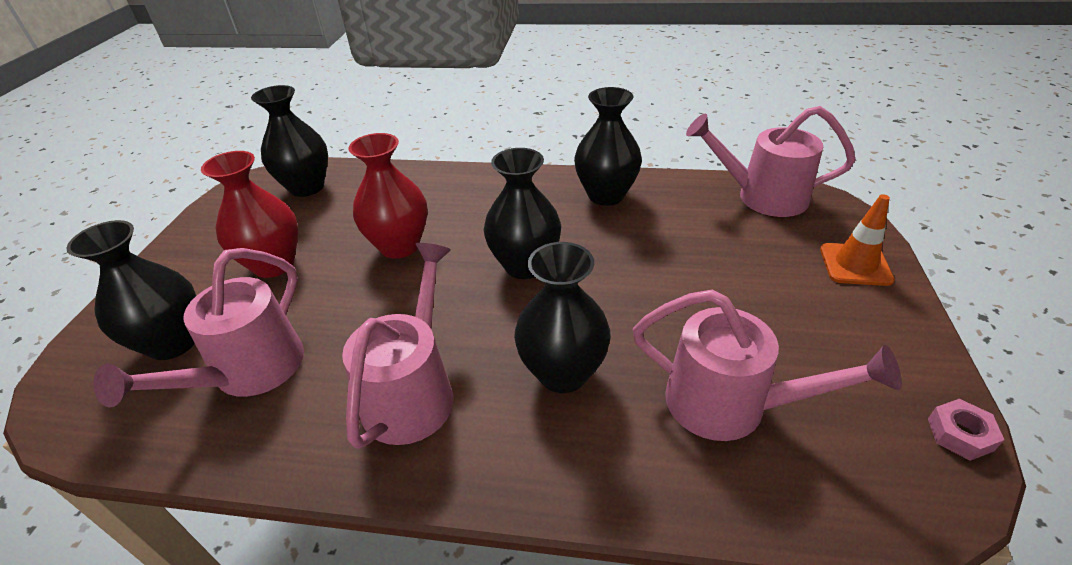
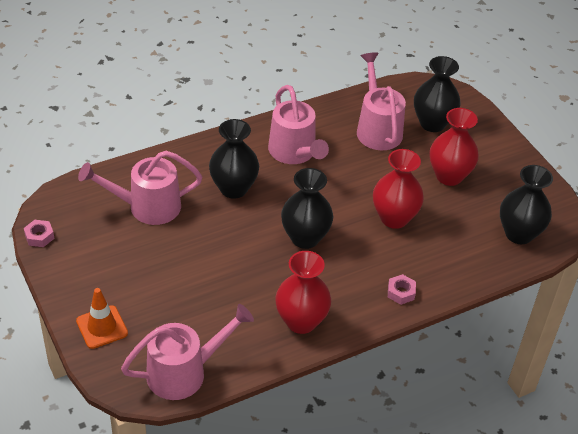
camera: 140 degrees right, 5 degrees up
black vase [574,87,642,206] -> red vase [275,251,331,334]
none -> pink nut [388,274,416,305]

